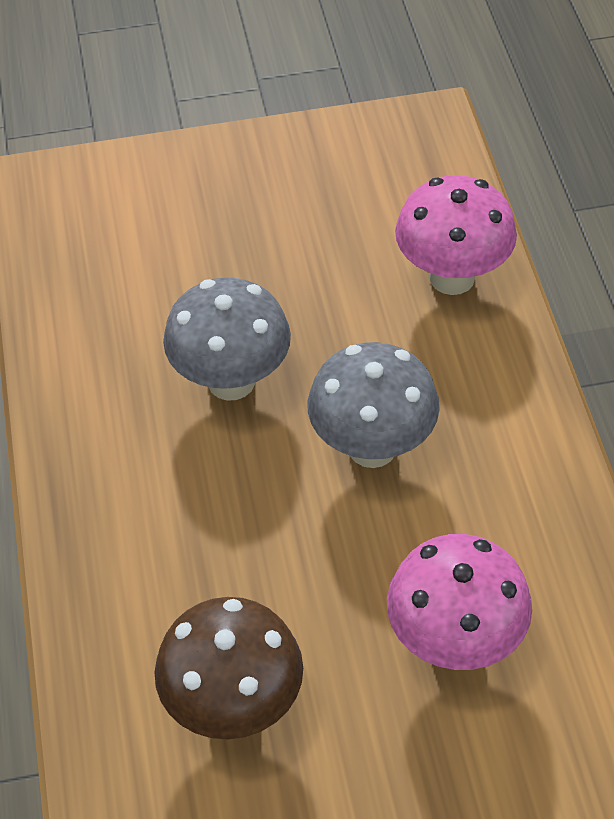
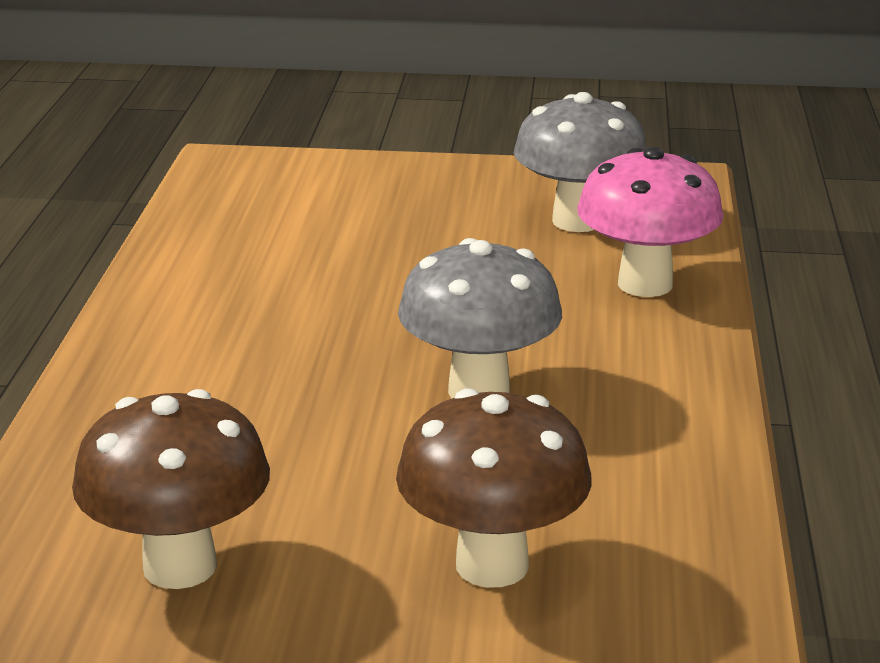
camera: 15 degrees right, 25 degrees down
grey mushroom [163,277,291,401] -> grey mushroom moved to [514,92,647,232]
pink mushroom [387,534,532,670] -> brown mushroom [396,388,592,587]

